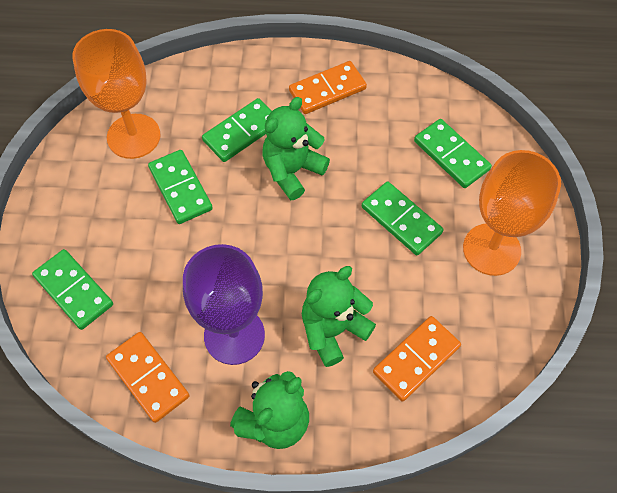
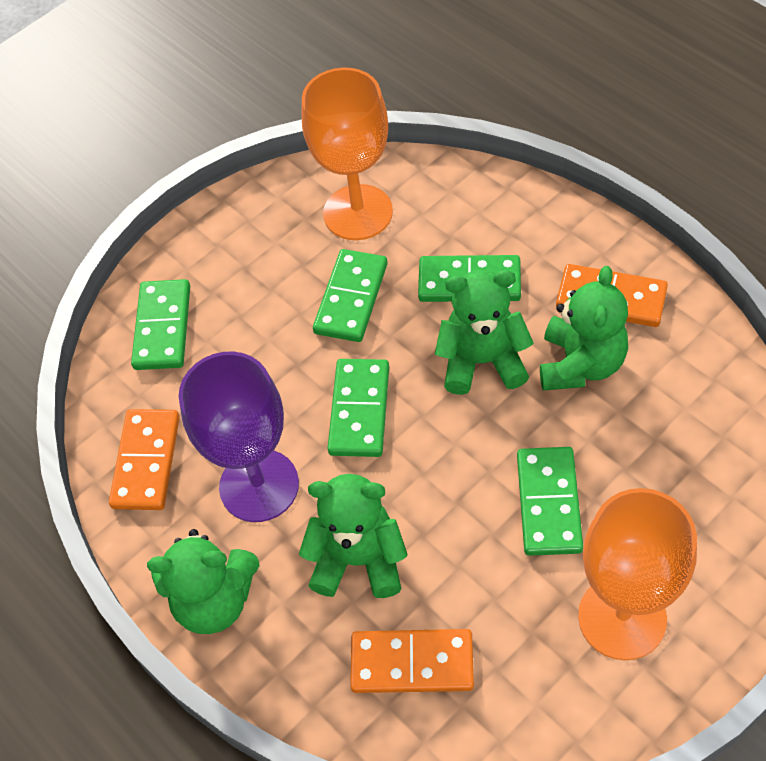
camera: 50 degrees right, 5 degrees down
green domino [414,119,492,188] -> green domino moved to [327,359,389,457]
none -> green teddy bear [540,266,628,391]

